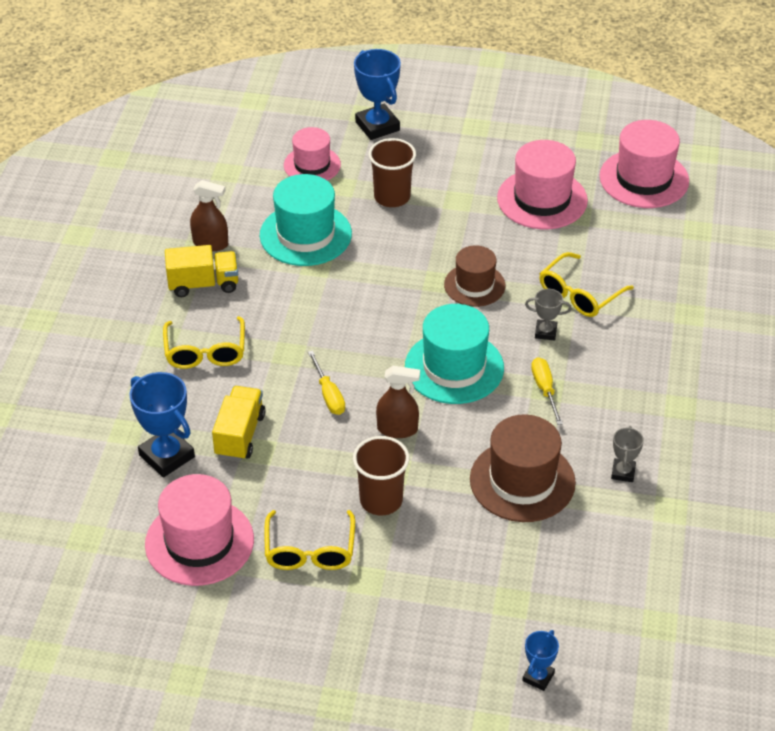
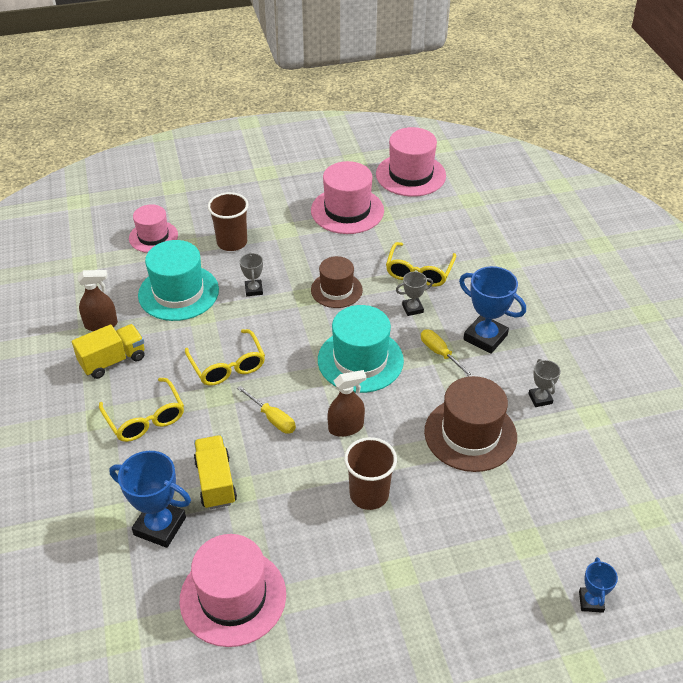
camera: 25 degrees left, 0 degrees up
yellow glasses [264,510,355,570] -> yellow glasses moved to [185,329,265,386]
blue trophy [354,49,401,140] -> blue trophy moved to [459,266,526,354]
none -> grey trophy [240,252,263,296]

